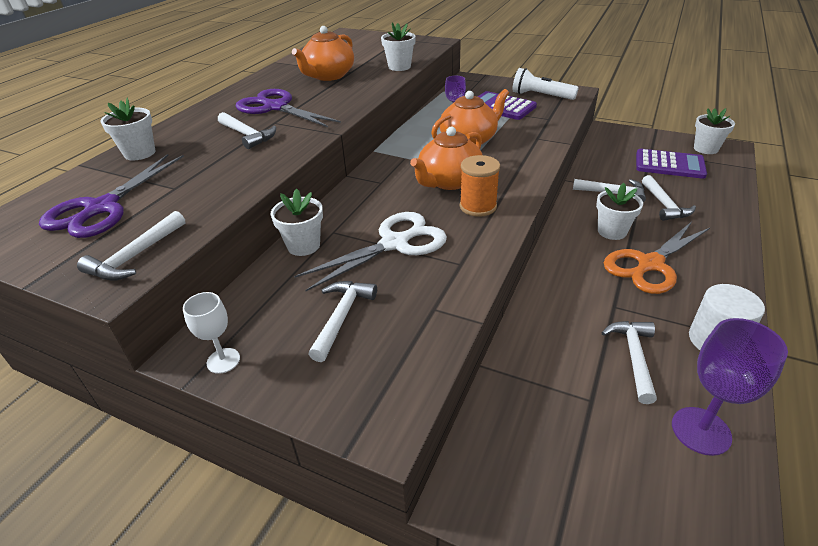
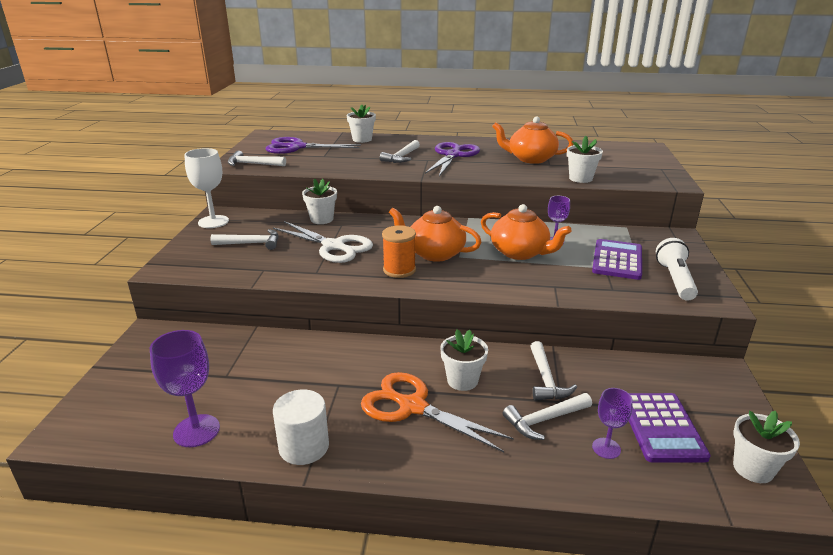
camera: 70 degrees right, 10 degrees down
white goblet [183,292,240,374] -> white goblet [184,148,229,228], size x1.67
white hammer [601,321,657,404] -> none
none -> purple goblet [592,388,633,459]

